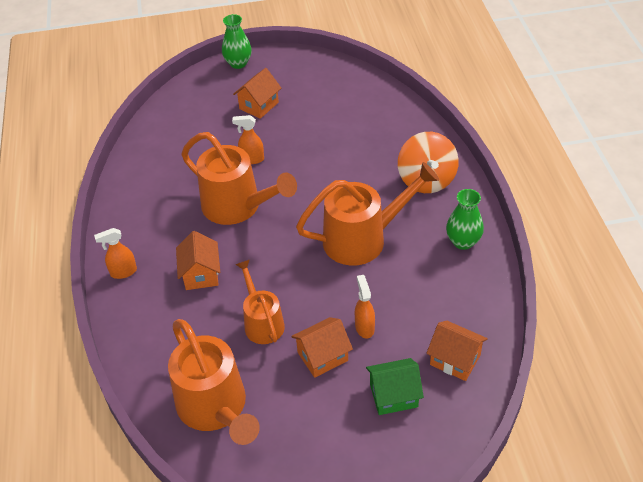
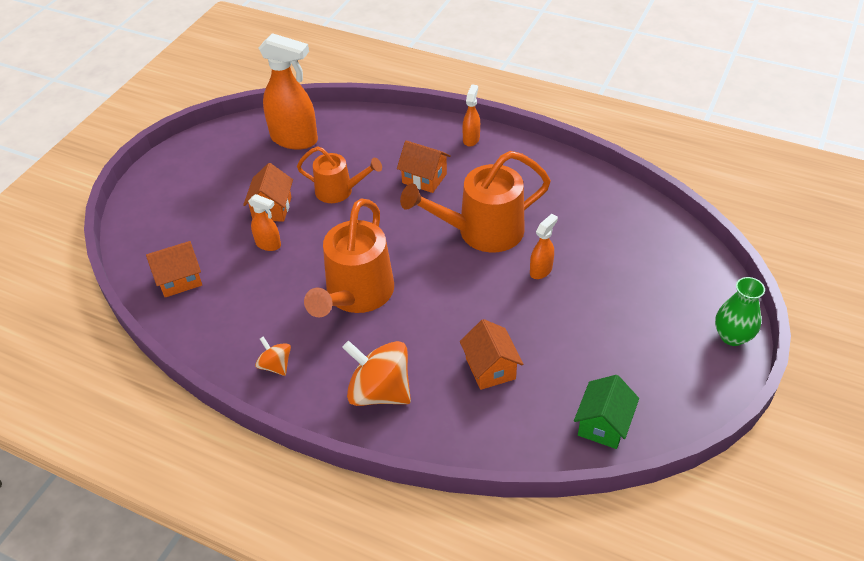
camera: 125 degrees right, 0 degrees up
orange watering can [168,319,260,445] -> orange spray bottle [259,33,318,150]
orange house [233,68,281,119] -> orange house moved to [460,319,523,390]
green house [366,358,424,415] -> green house moved to [574,375,639,449]
green vase [446,189,484,250] -> orange spinning top [255,336,291,376]

